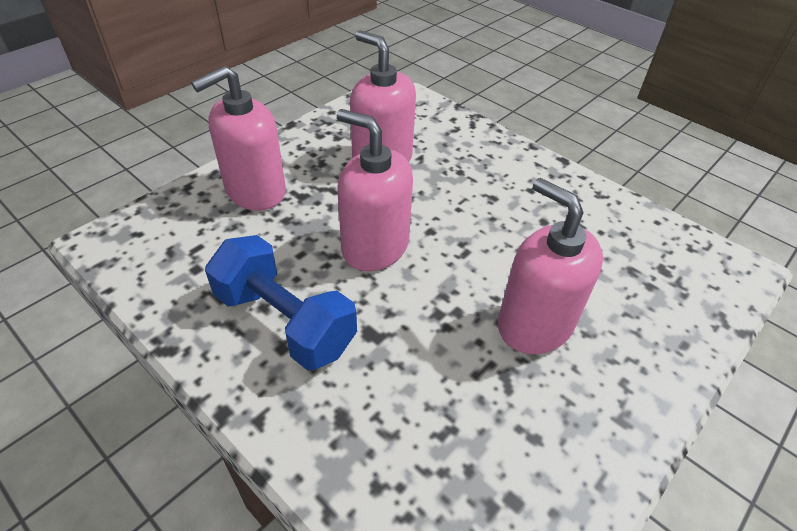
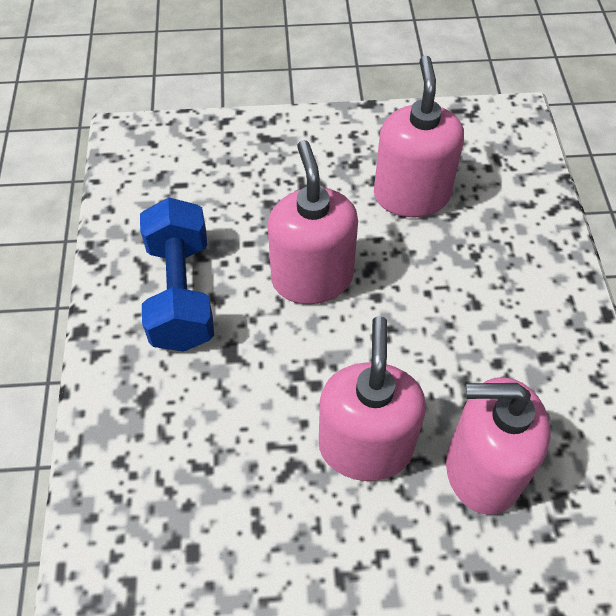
camera: 45 degrees right, 10 degrees up
pink soap dispenser [191,66,286,210] -> pink soap dispenser moved to [446,377,550,515]

